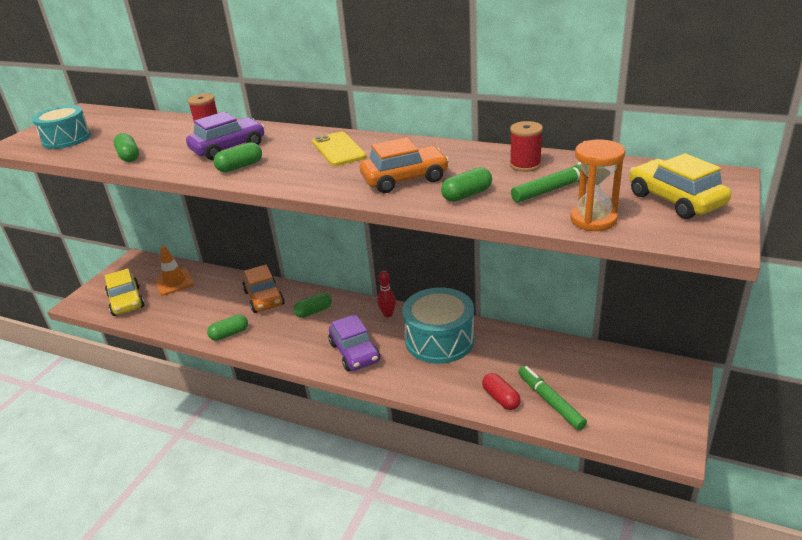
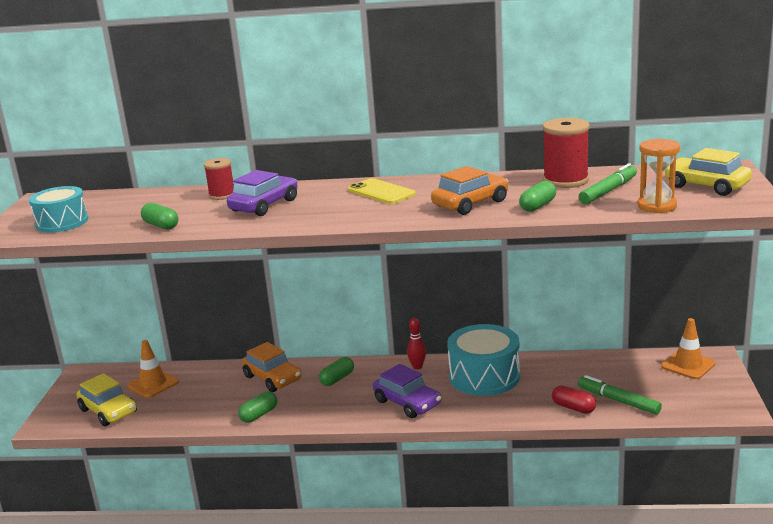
camera: 20 degrees left, 10 degrees down
green capsule [214,142,262,172] -> none
red spool [510,121,543,172] -> red spool [543,118,590,188], size x1.61
none -> orange traffic cone [661,318,716,379]

